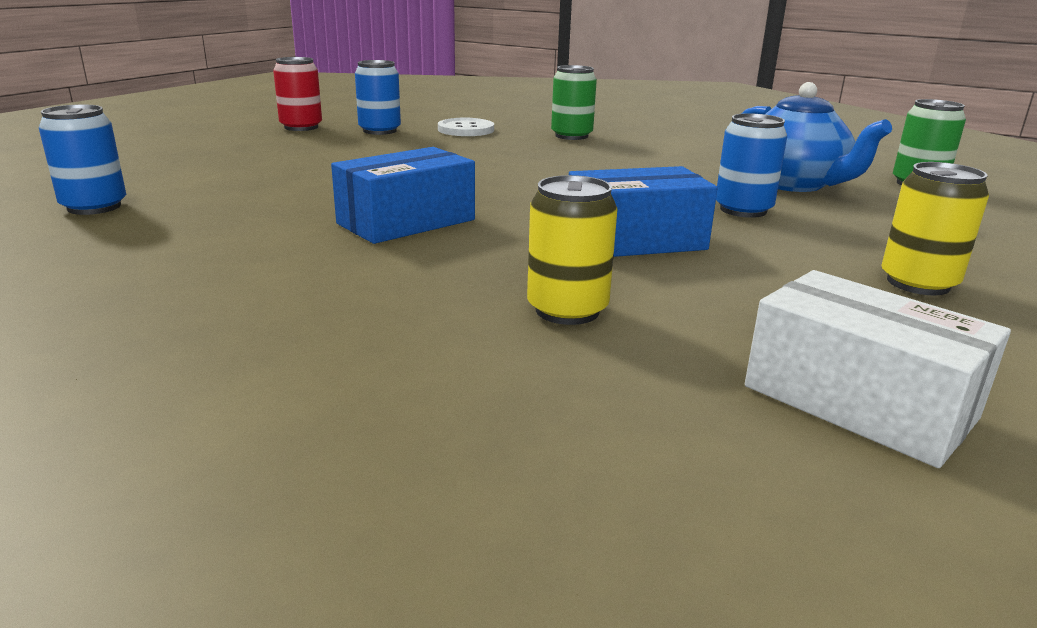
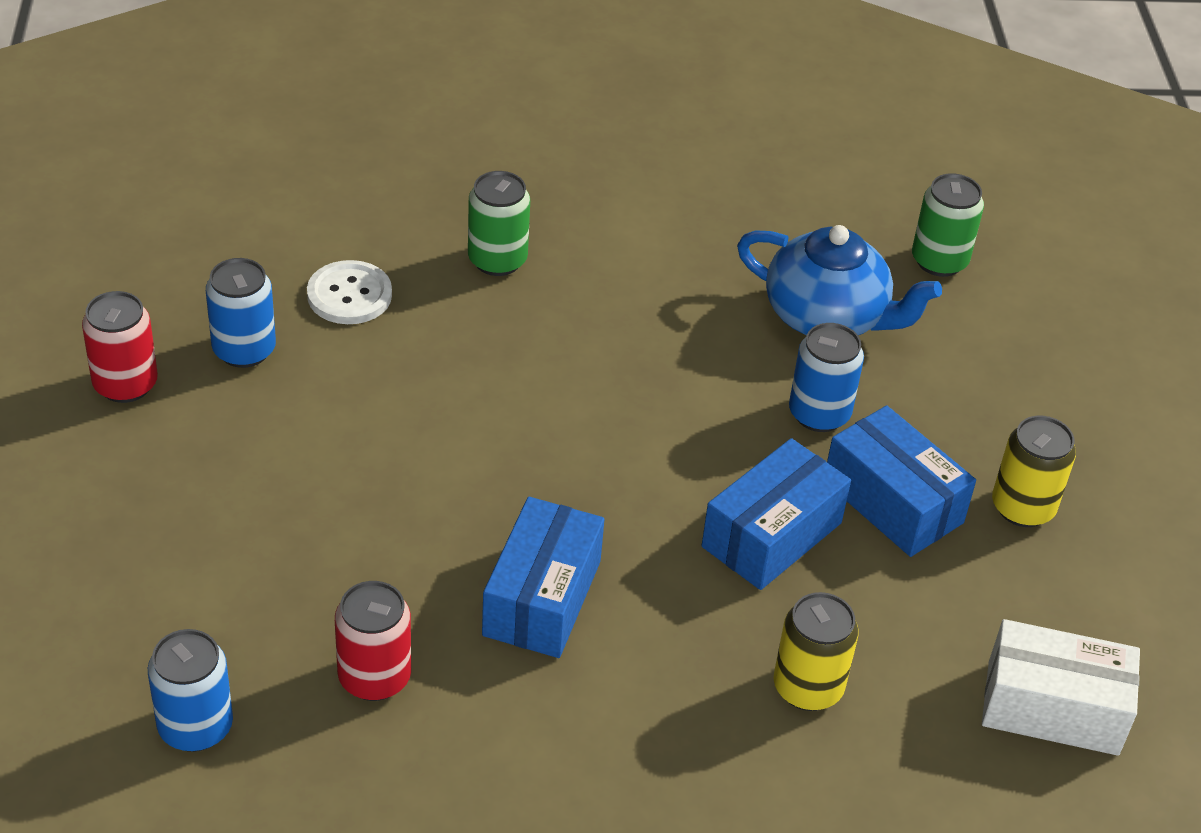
camera: 35 degrees left, 20 degrees up
none -> red can [335,581,411,701]
none -> blue box [827,405,976,557]

